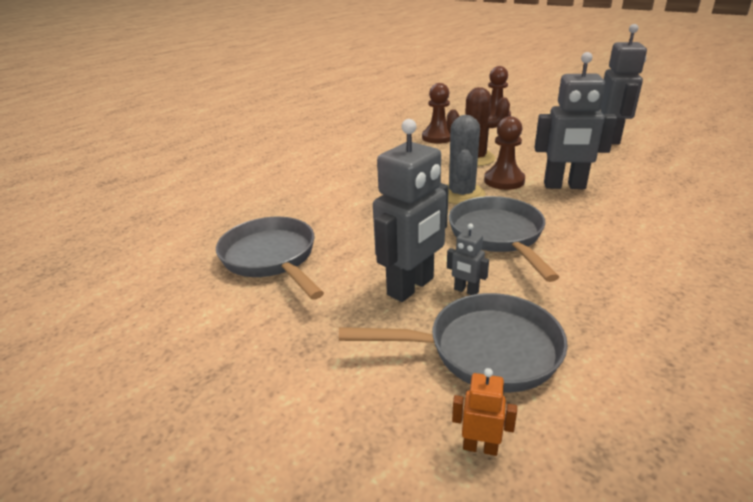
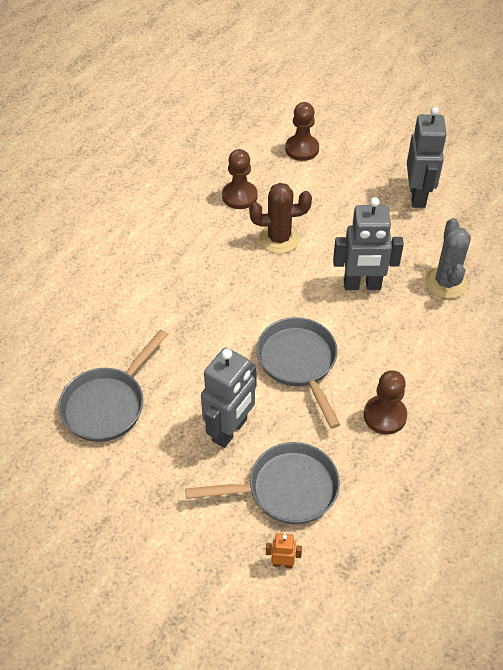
camera: 10 degrees left, 20 degrees up
grey pan [216,217,324,300] -> grey pan turned 105 degrees counterclockwise [58,329,168,442]
grey cactus [447,115,486,204] -> grey cactus moved to [425,218,471,299]
grey robot [447,223,489,295] -> none
brown pawn [484,116,525,190] -> brown pawn moved to [364,370,407,435]

